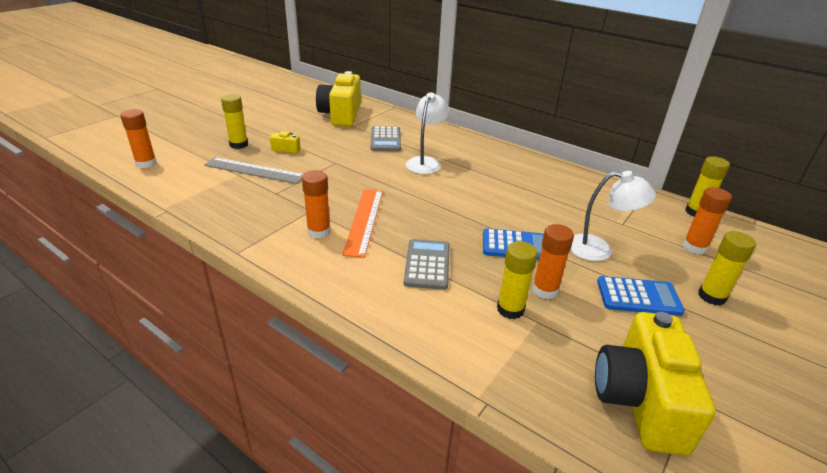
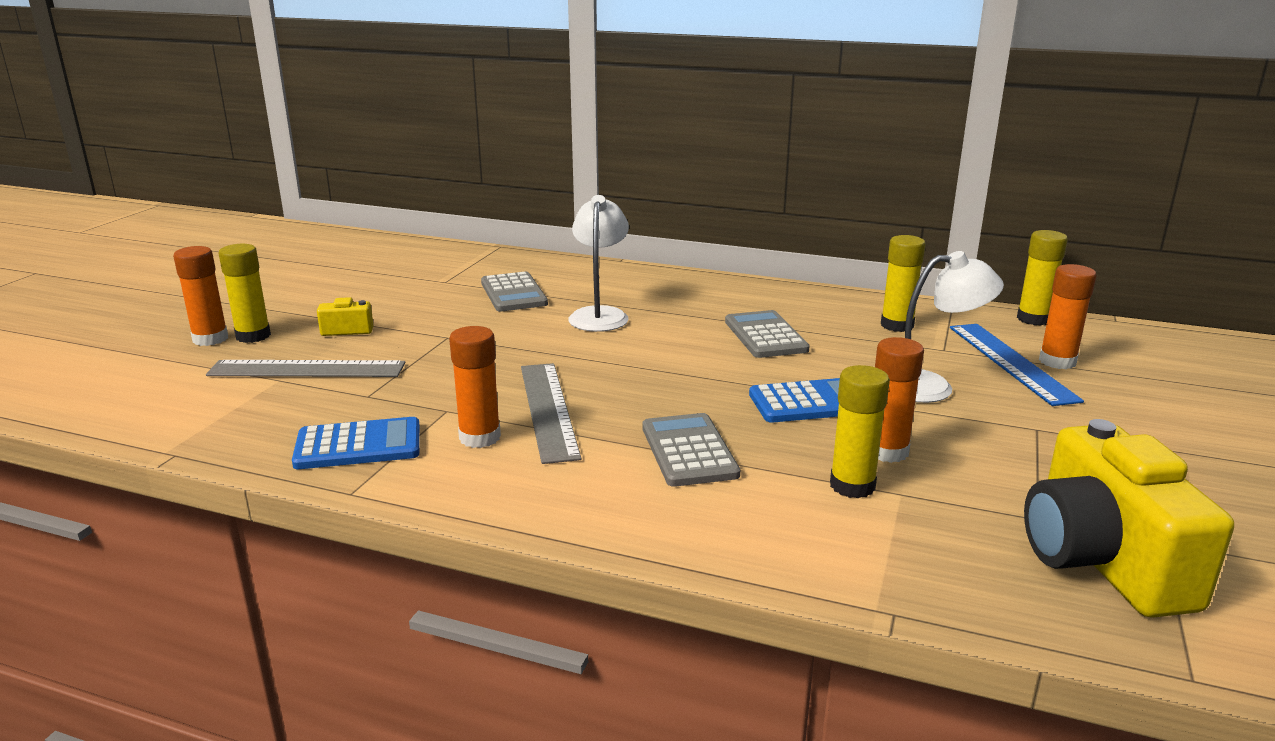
camera: 15 degrees left, 10 degrees down
orange glue stick [120,109,157,168] -> orange glue stick moved to [173,246,228,346]
yellow camera [316,71,361,127] -> none
orange ruler [342,189,383,258] -> grey ruler [521,363,581,464]
blue calculator [597,276,685,316] -> blue calculator moved to [292,417,420,469]
yellow glue stick [698,231,756,305] -> yellow glue stick moved to [881,235,926,332]
none -> grey calculator [725,310,810,358]
none -> blue ruler [950,324,1084,406]

